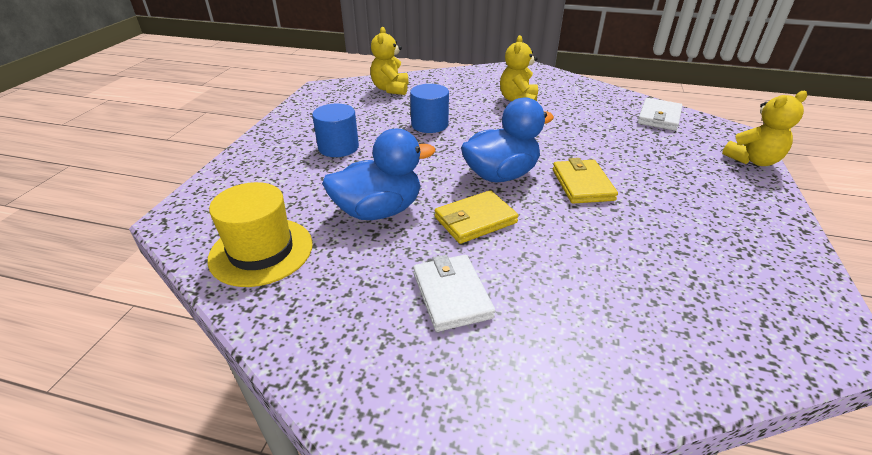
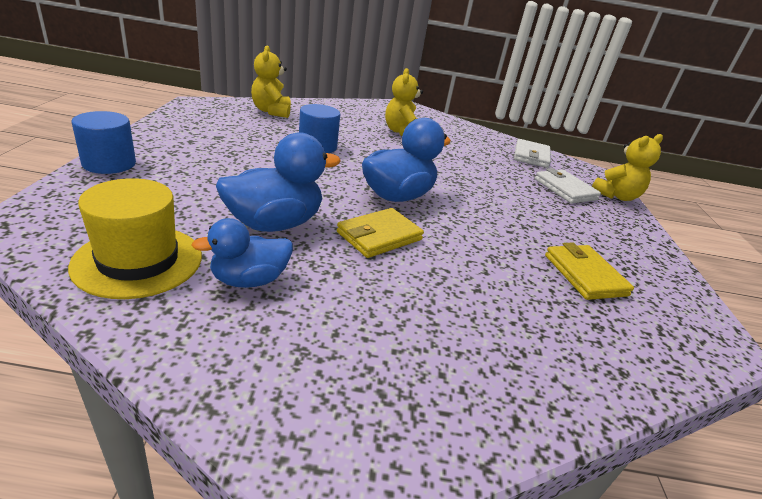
camera: 15 degrees left, 5 degrees down
blue cylinder [312,104,359,157] -> blue cylinder moved to [72,111,136,174]
white wallet [413,255,495,332] -> white wallet moved to [535,168,601,204]
yellow wallet [553,158,618,204] -> yellow wallet moved to [545,243,634,300]
none -> blue duck [191,218,293,288]

